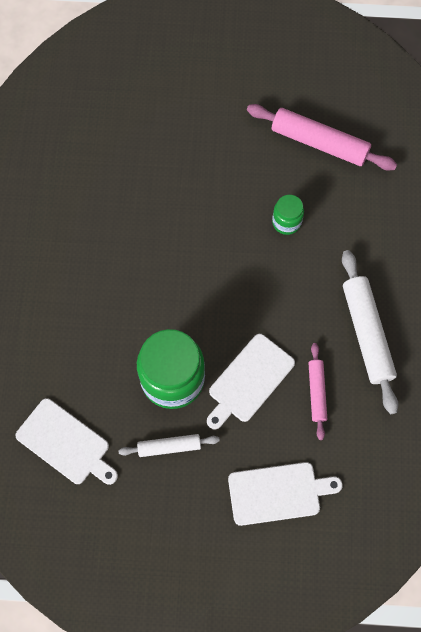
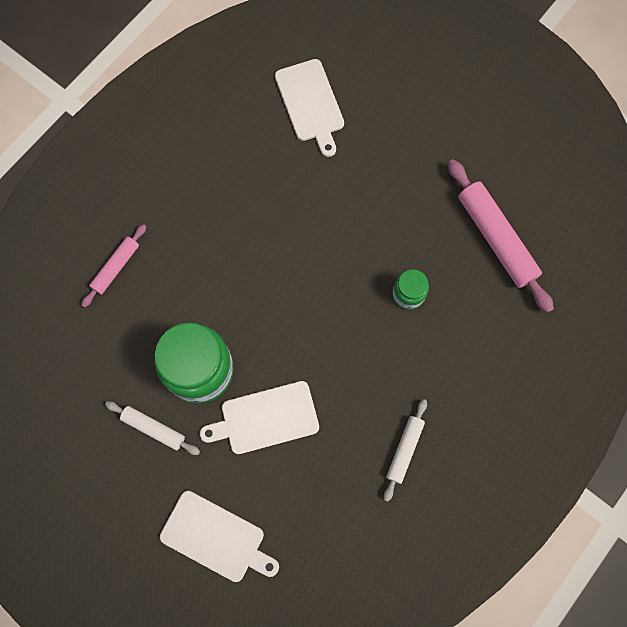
camera: 35 degrees right, 5 degrees up
white cutting board [15,398,118,485] -> white cutting board moved to [275,59,344,157]
pink rolling pin [308,343,327,440] -> pink rolling pin moved to [81,224,147,308]
white rolling pin [342,250,399,414] -> white rolling pin [384,399,427,502], size x0.56

